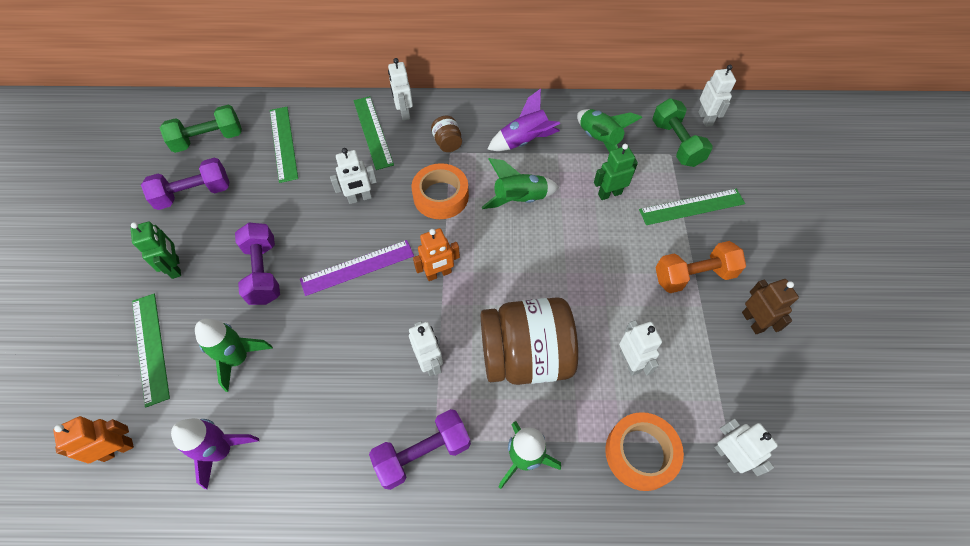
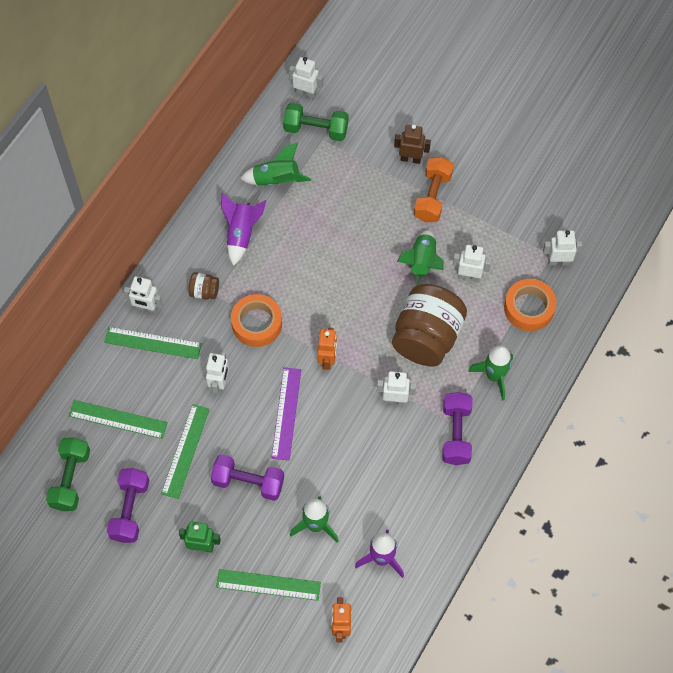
camera: 60 degrees left, 5 degrees up
green rocket [482,158,559,209] -> green rocket moved to [397,230,444,286]
green robot [594,144,638,200] -> none
green ruler [639,189,745,225] -> green ruler moved to [161,404,210,499]
brown robot [742,279,799,334] -> brown robot moved to [394,124,431,164]

